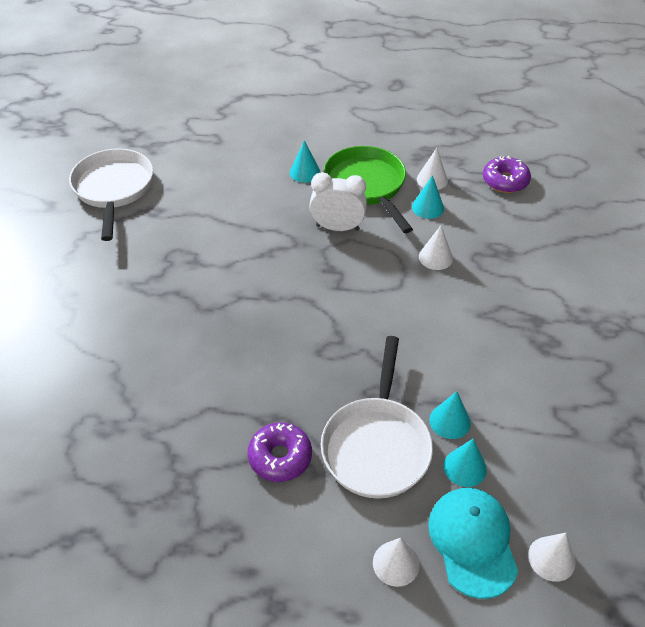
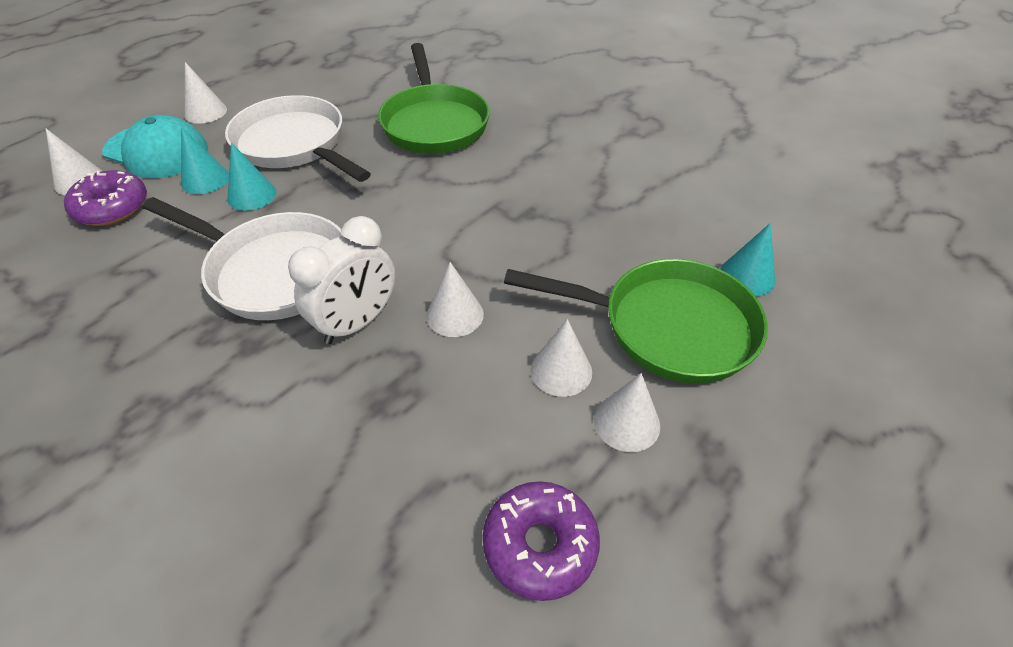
camera: 125 degrees right, 0 degrees up
white pan [69,148,153,241] -> white pan moved to [143,197,343,320]
purple donut [248,422,312,482] -> purple donut moved to [64,170,147,226]
white clock [309,172,367,231] -> white clock moved to [288,216,395,344]
turquoise cone [412,175,444,219] -> white cone [531,319,592,397]
none -> green pan [378,43,490,154]

